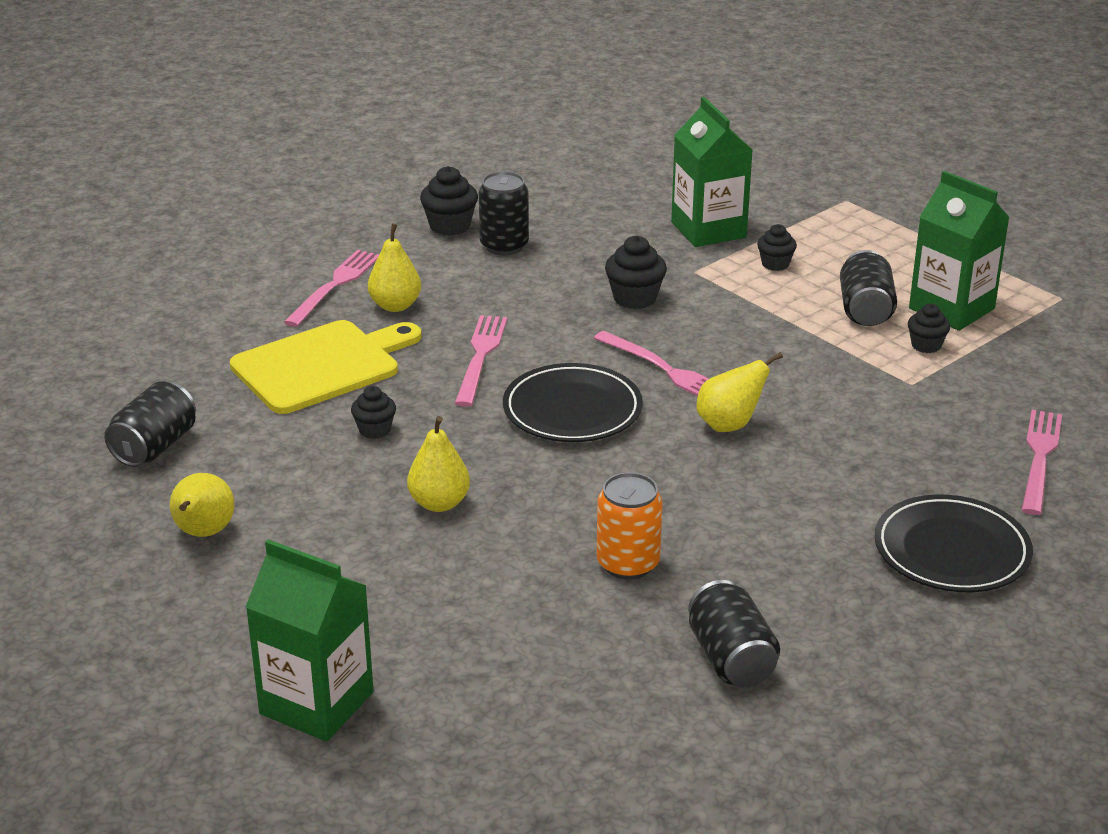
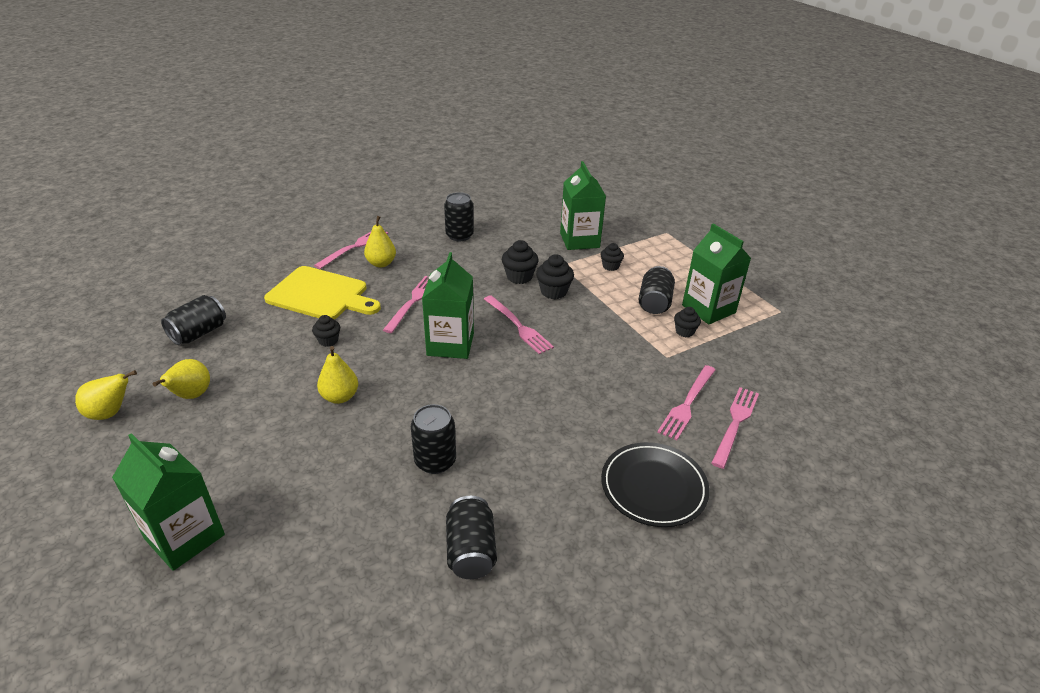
camera: 10 degrees right, 5 degrees up
yellow cutting board [230,320,421,414] -> yellow cutting board turned 45 degrees clockwise [264,266,381,319]
black cupcake [420,166,478,236] -> black cupcake moved to [536,254,574,299]
black plate [503,363,643,442] -> green carton [422,252,474,359]
orange can [597,472,663,580] -> black can [411,404,456,474]
yellow pear [696,352,783,432] -> yellow pear moved to [75,370,137,420]
none -> pink fork [657,365,715,441]

